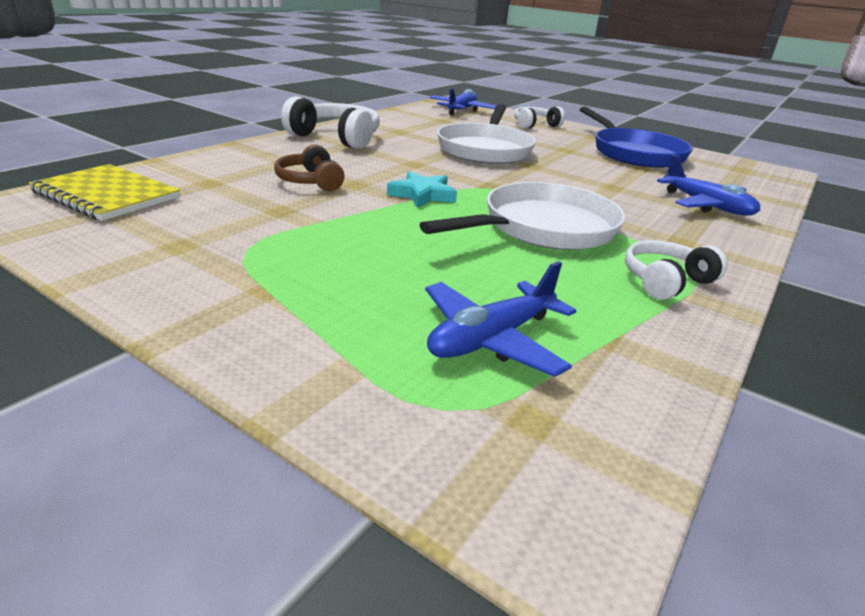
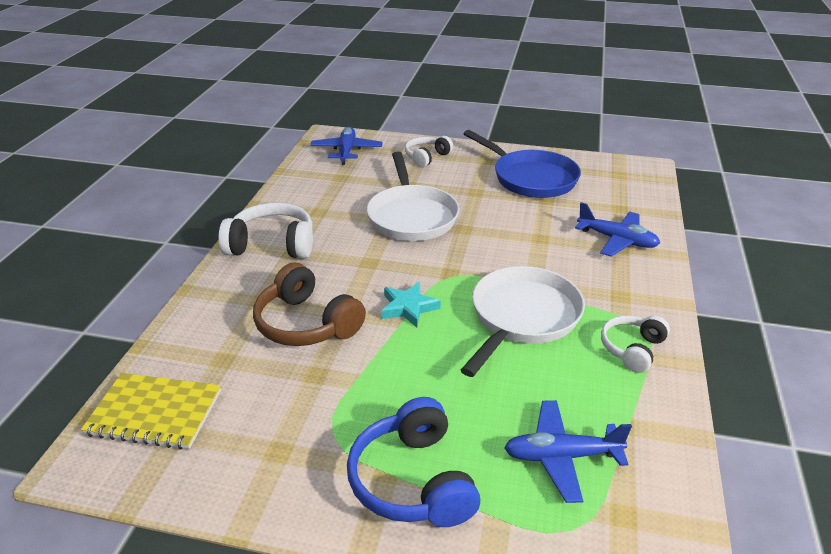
camera: 20 degrees left, 5 degrees up
brown headphones [274,144,345,191] -> brown headphones [253,263,366,346], size x1.59
blue plane [425,261,577,377] -> blue plane turned 60 degrees clockwise [504,400,632,503]
none -> blue headphones [347,397,480,527]

